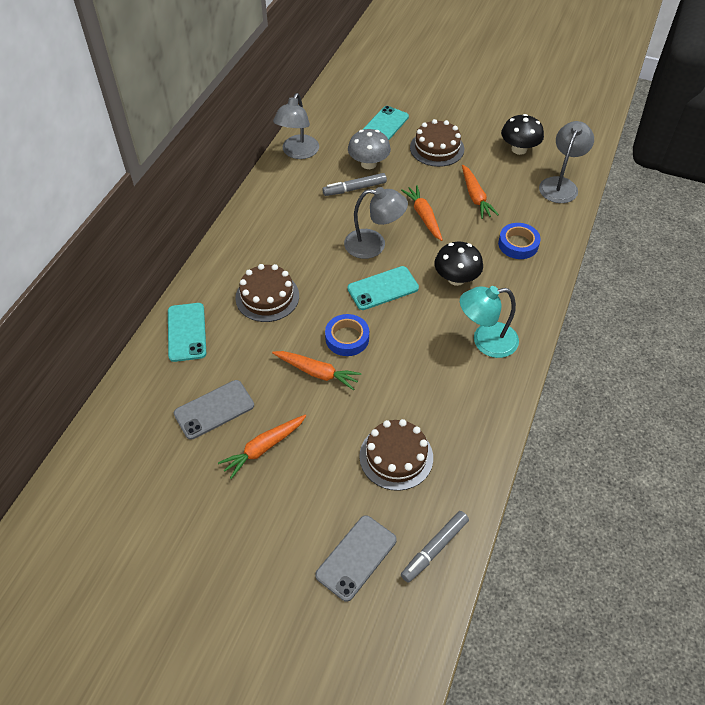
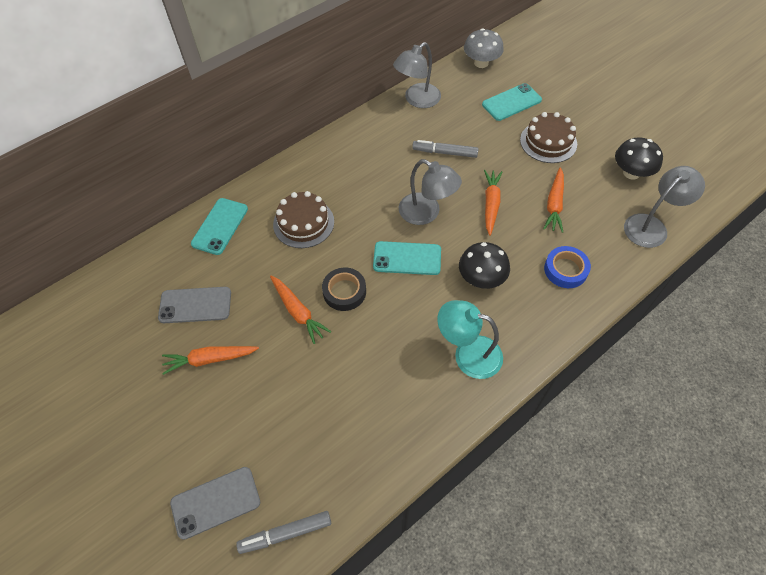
camera: 30 degrees right, 5 degrees up
blue tape [325,314,369,356] -> black tape [322,268,366,311]
grey mushroom [348,129,391,169] -> grey mushroom moved to [464,28,504,68]
brown cake [359,419,433,491] -> none

